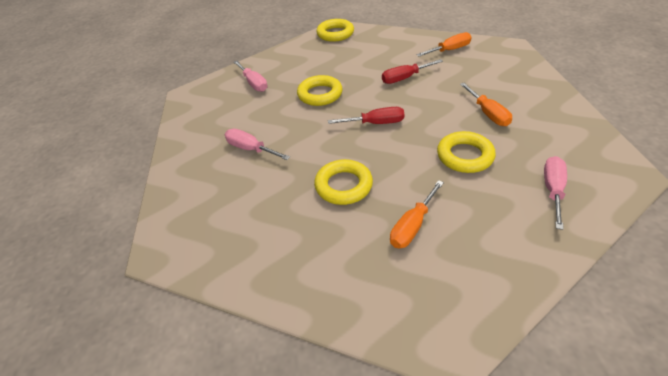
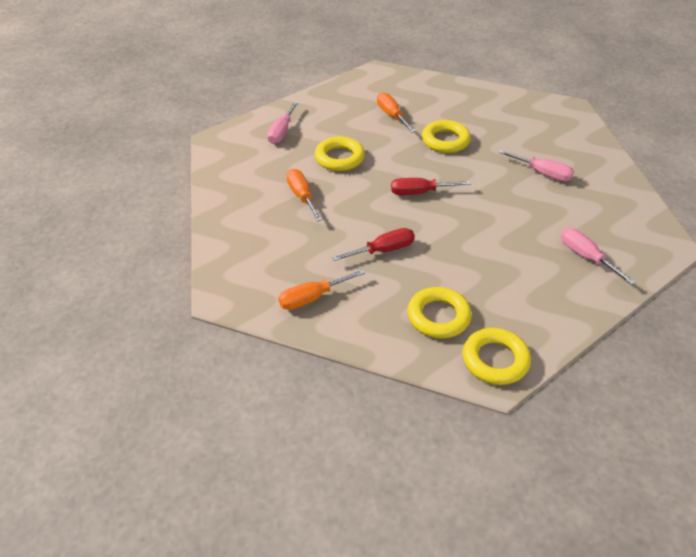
camera: 175 degrees right, 0 degrees up
yellow ring [297,75,343,106] -> yellow ring moved to [408,287,472,338]
orange screwdriver [390,180,444,248] -> orange screwdriver turned 60 degrees counterclockwise [377,92,416,133]

